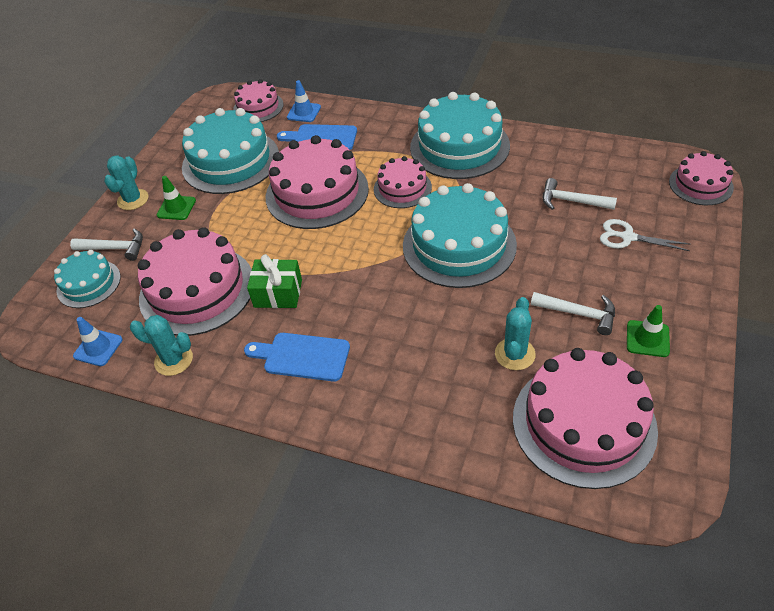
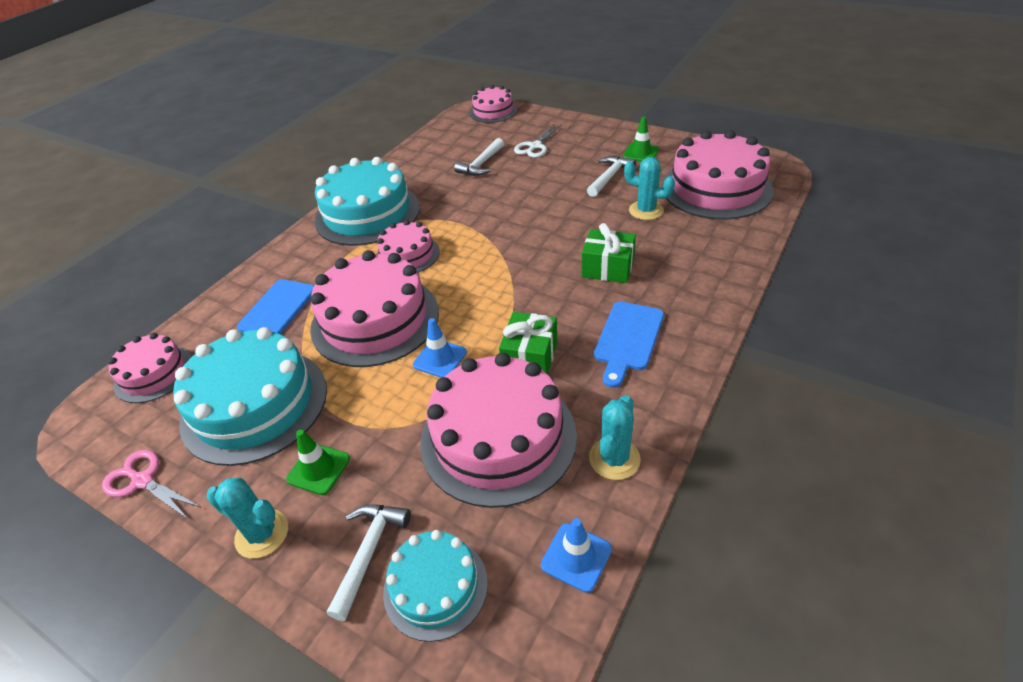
camera: 80 degrees left, 5 degrees down
blue traffic cone [287,80,321,122] -> blue traffic cone moved to [413,318,467,378]
turquoise cake [403,183,517,288] -> none
none -> pink scissors [102,450,202,519]
none -> green gift [582,223,636,283]

